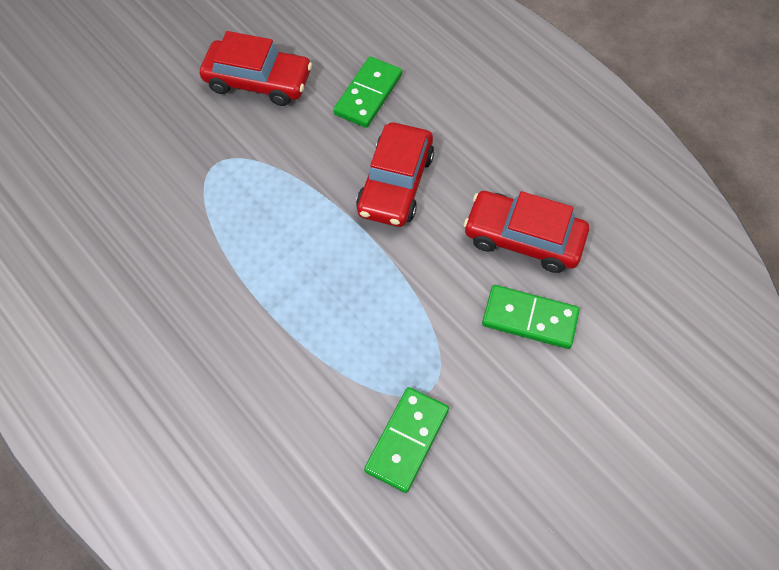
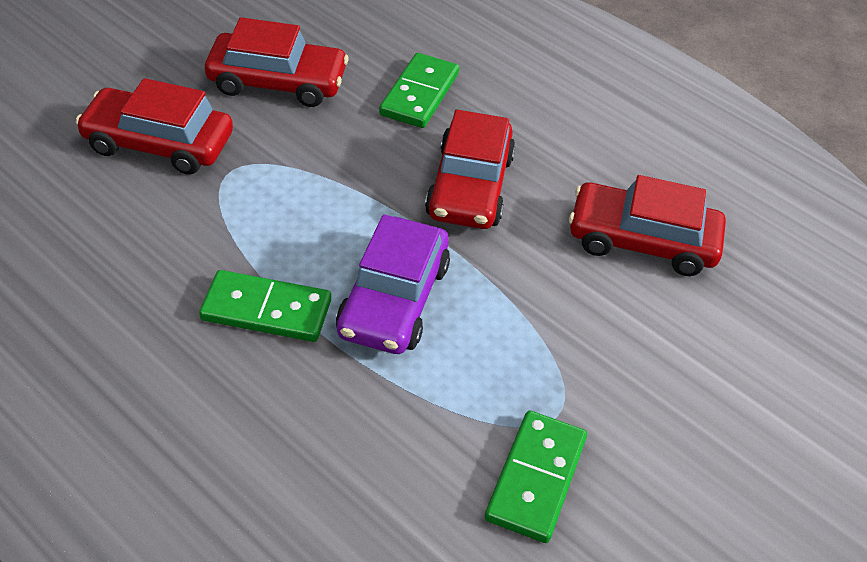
camera: 10 degrees left, 15 degrees down
green domino [482,285,580,349] -> green domino moved to [199,270,331,342]
none -> red car [76,78,233,175]
none -> purple car [336,214,450,354]

